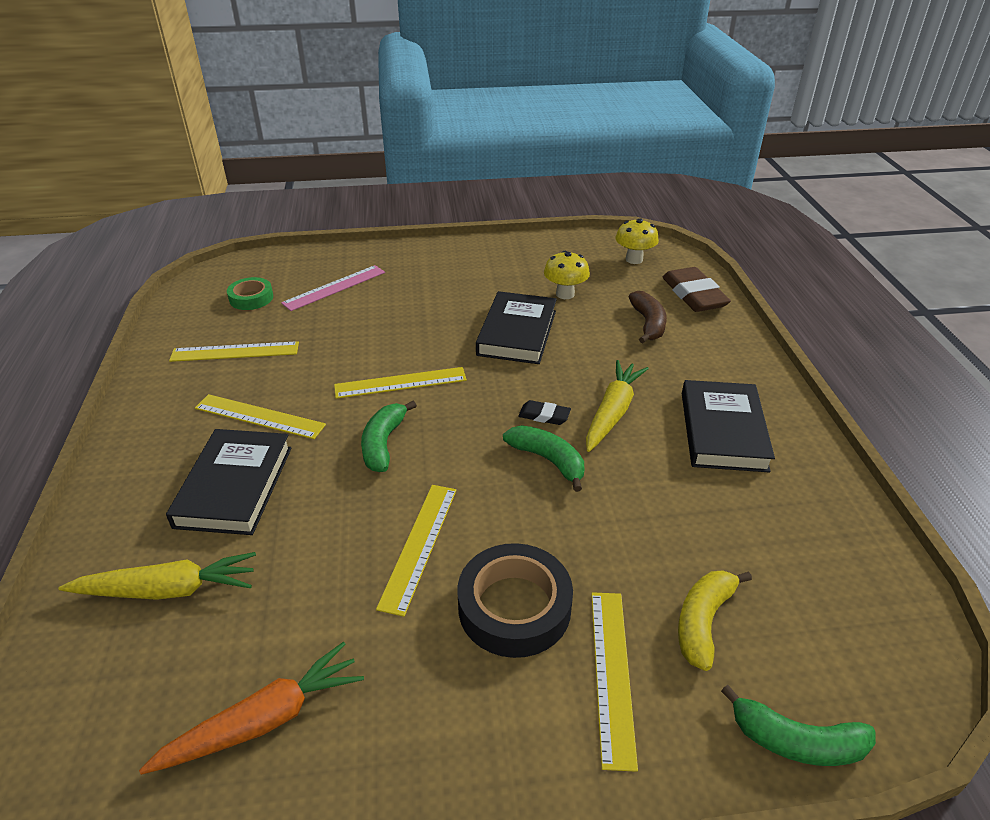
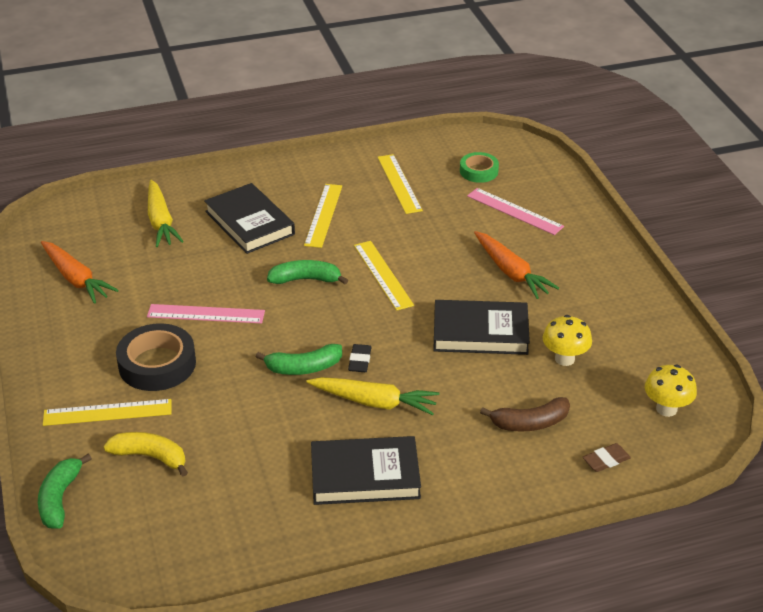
camera: 80 degrees right, 0 degrees up
black book [166,429,292,535] -> black book turned 60 degrees clockwise [204,183,295,254]
yellow ruler [376,485,457,617] -> pink ruler [147,304,265,324]
green banana [503,425,584,492] -> green banana turned 45 degrees clockwise [256,344,342,375]
brown eraser [663,267,731,312] -> brown eraser [583,443,631,472], size x0.50
none -> orange carrot [474,231,559,299]

